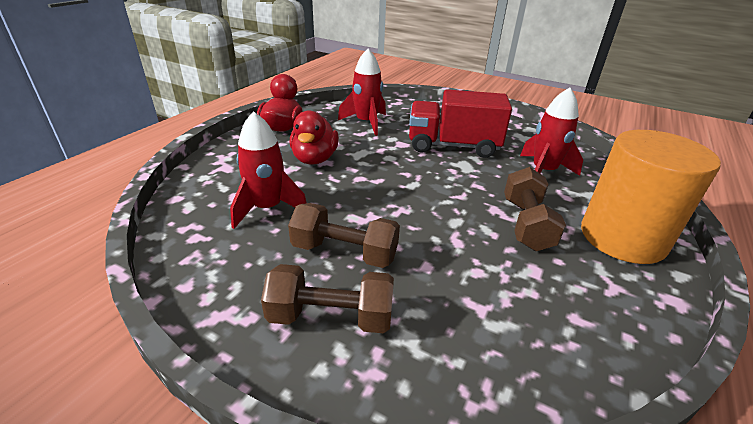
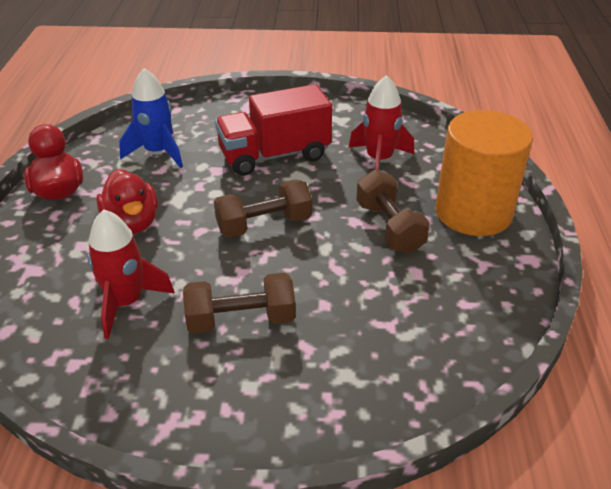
camera: 25 degrees left, 5 degrees up
brown dumbbell [261,264,394,333] -> brown dumbbell moved to [214,179,312,238]
red rocket [338,49,386,136] -> blue rocket [119,68,183,168]

